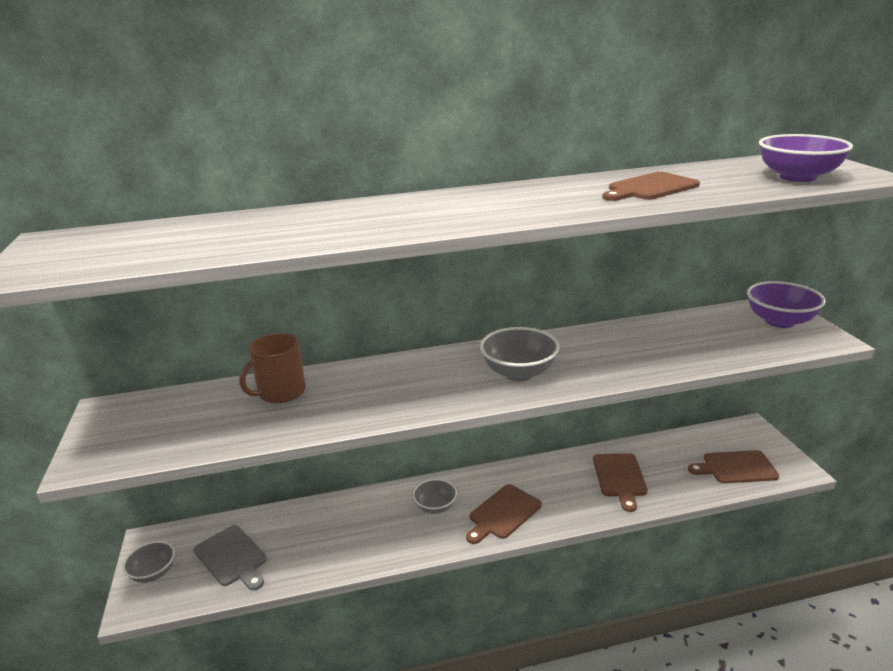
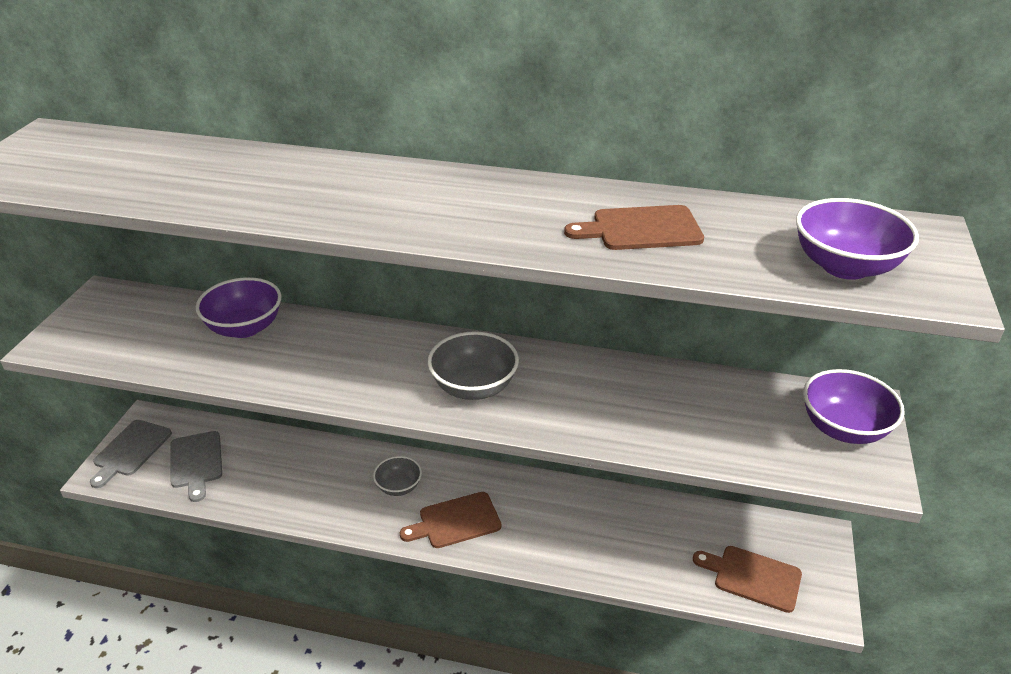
camera: 25 degrees right, 10 degrees up
grey bowl [123,541,175,583] -> grey cutting board [90,420,172,488]
brown mug [240,333,306,404] -> purple bowl [195,277,282,338]
brown cutting board [593,453,648,512] -> none

